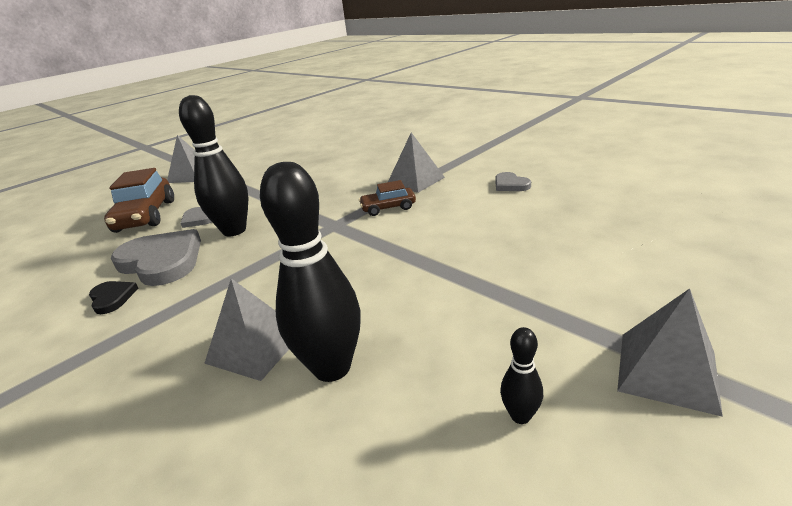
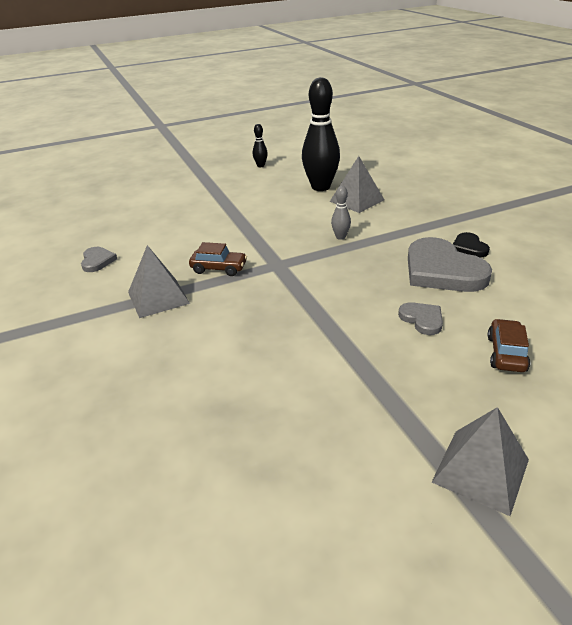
camera: 160 degrees left, 5 degrees up
brown car [104,168,174,233] -> brown car [488,319,530,372], size x0.55
black bowling pin [179,95,248,236] -> none
grey pyramid [617,289,723,417] -> none
none -> grey bowling pin [331,186,351,240]

